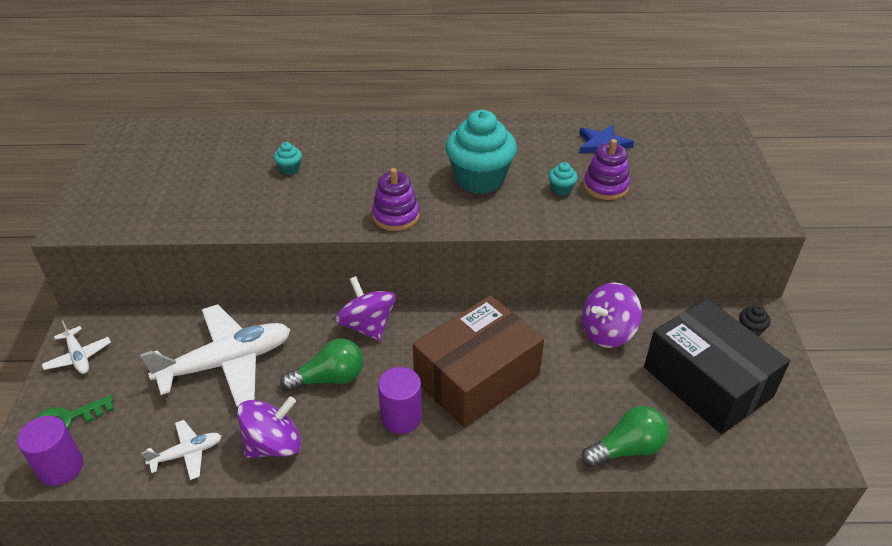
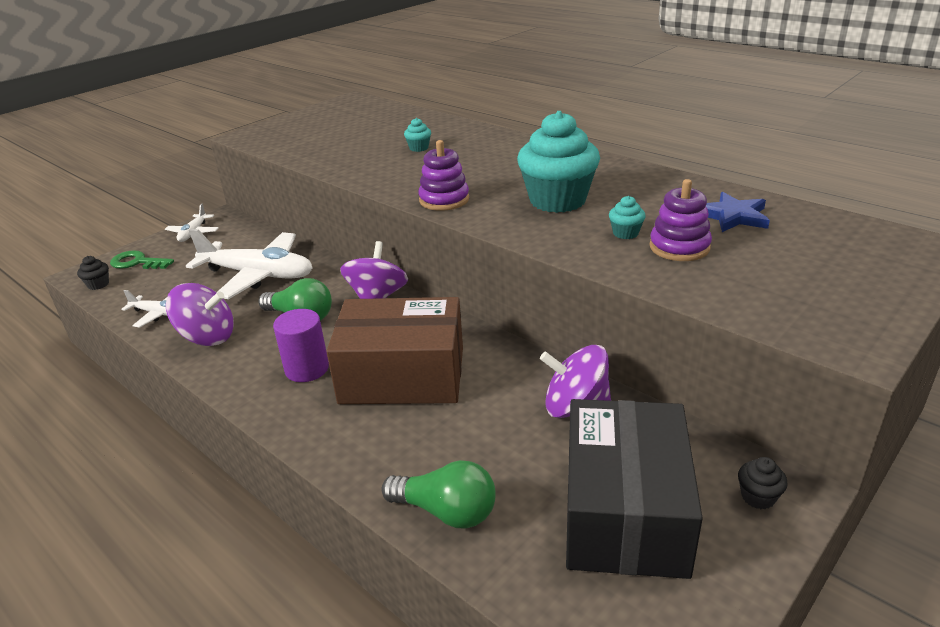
camera: 45 degrees right, 10 degrees down
purple cylinder [17,416,83,486] -> black cupcake [77,256,109,290]

